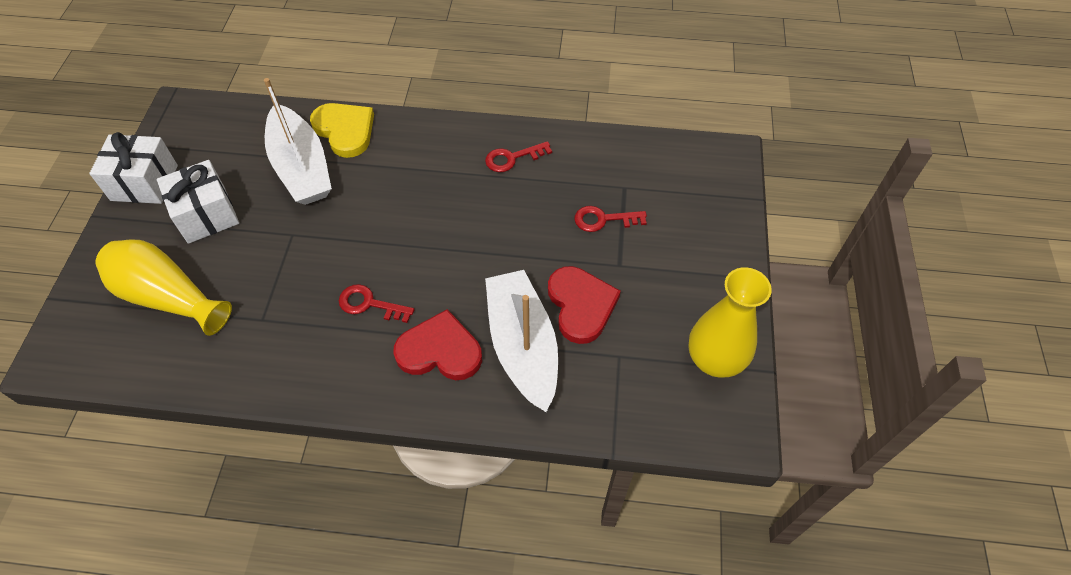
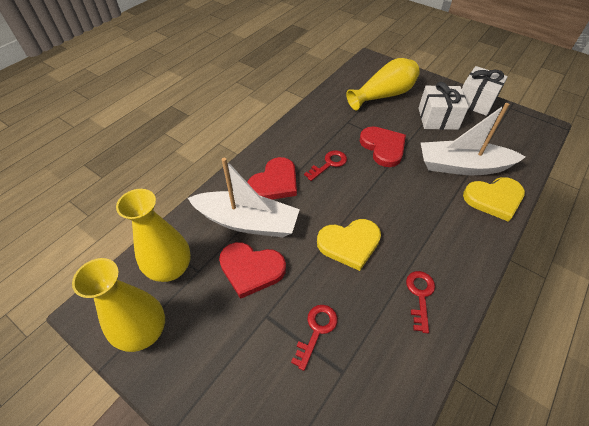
camera: 120 degrees right, 5 degrees down
none -> yellow vase [116,189,191,282]
none -> yellow heart [317,219,381,271]
none -> red heart [360,126,406,167]

